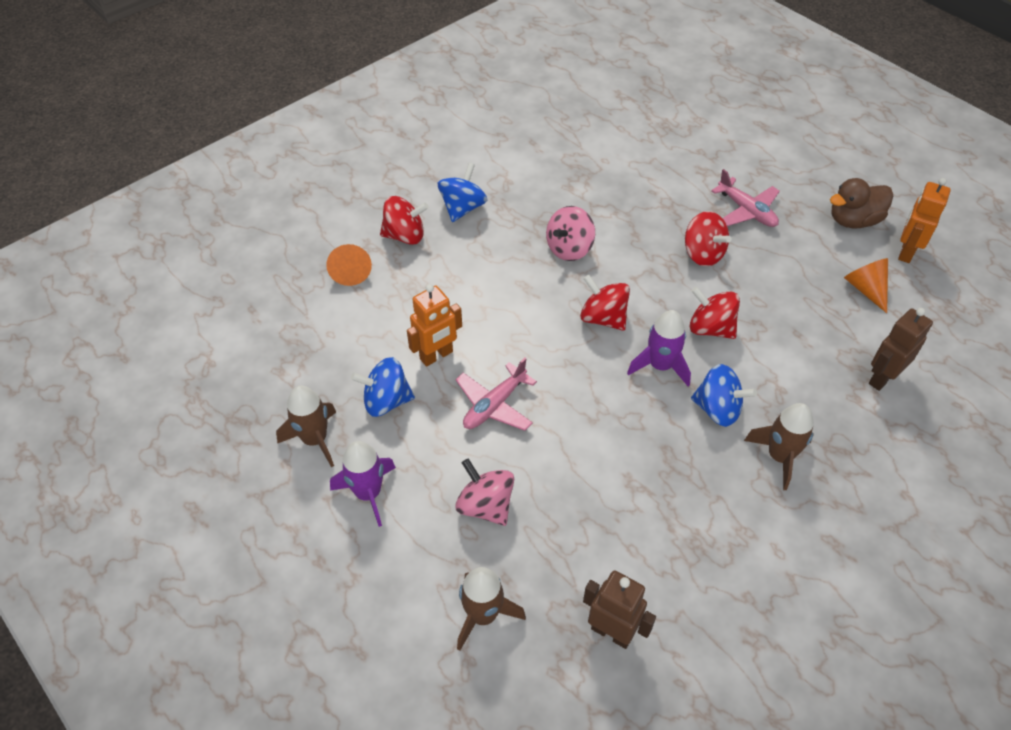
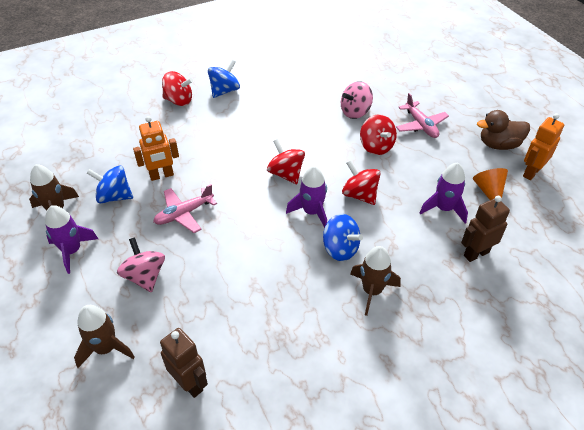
camera: 15 degrees right, 5 degrees down
orange cone [326,244,372,286] -> none
pink spinning top [546,206,595,261] -> pink spinning top moved to [341,81,373,119]
none -> purple rocket [420,162,468,223]

